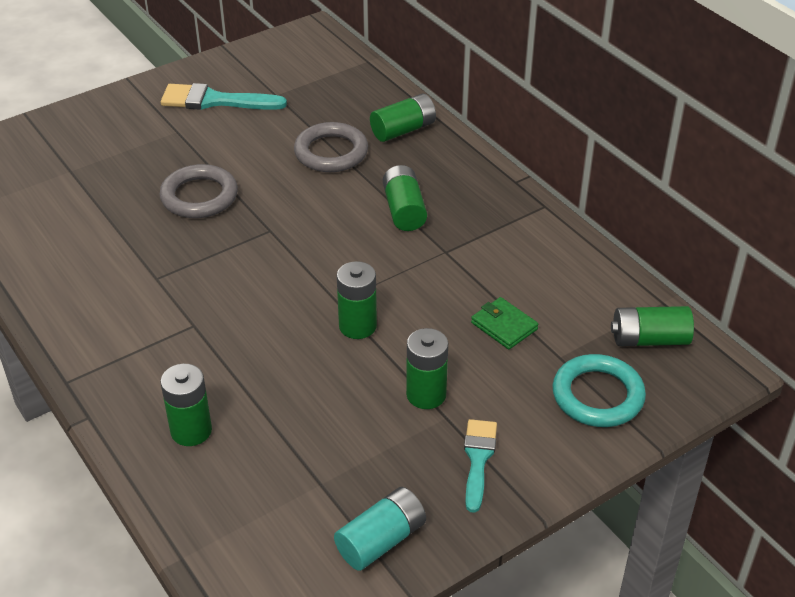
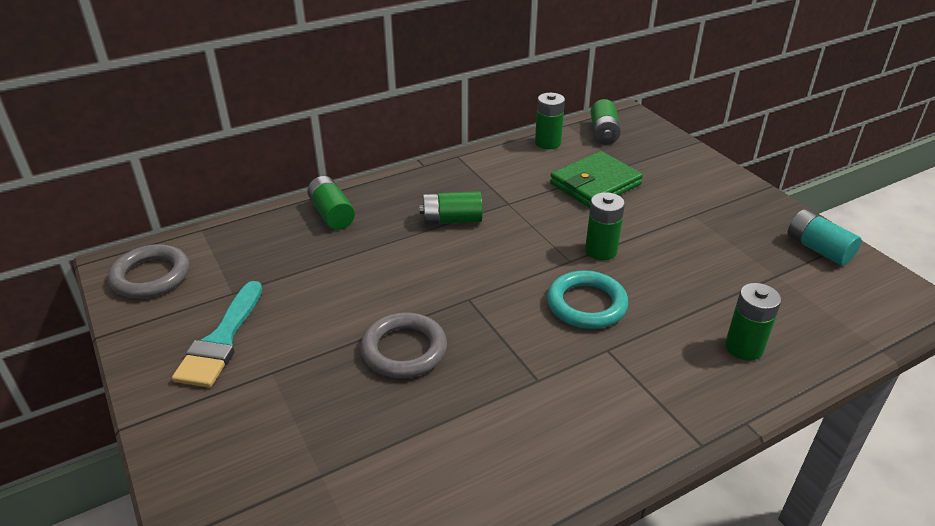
camera: 85 degrees left, 5 degrees down
grey ring [294,122,368,172] -> grey ring moved to [108,244,189,298]
green battery [406,328,448,409] -> green battery moved to [535,93,565,149]
turquoise brush [464,419,497,513] -> none
green wallet [471,297,538,349] -> green wallet [550,151,643,208], size x1.82
turquoise ring [552,354,646,427] -> turquoise ring moved to [547,270,629,329]

